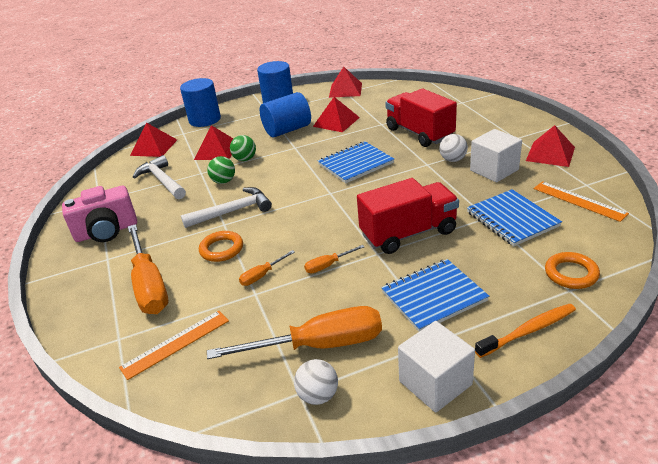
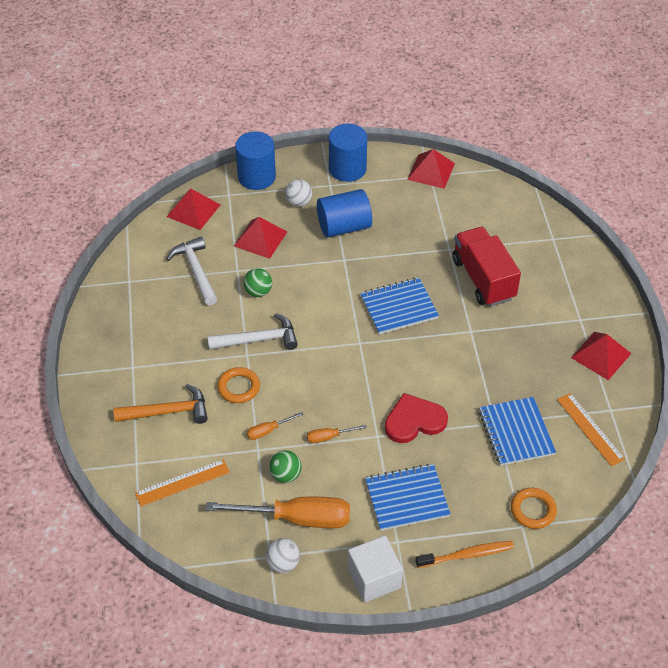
camera: 10 degrees right, 15 degrees up
pink camera [62,186,137,242] -> none
orange screwdriver [128,224,168,314] -> orange hammer [113,384,208,424]
green ball [230,135,256,161] -> green ball moved to [269,450,302,483]
red pyramid [313,97,360,132] -> none
red truck [357,178,459,254] -> red heart [385,393,448,443]
white ball [439,134,468,162] -> white ball moved to [285,179,312,207]
white cube [470,129,522,182] -> none

